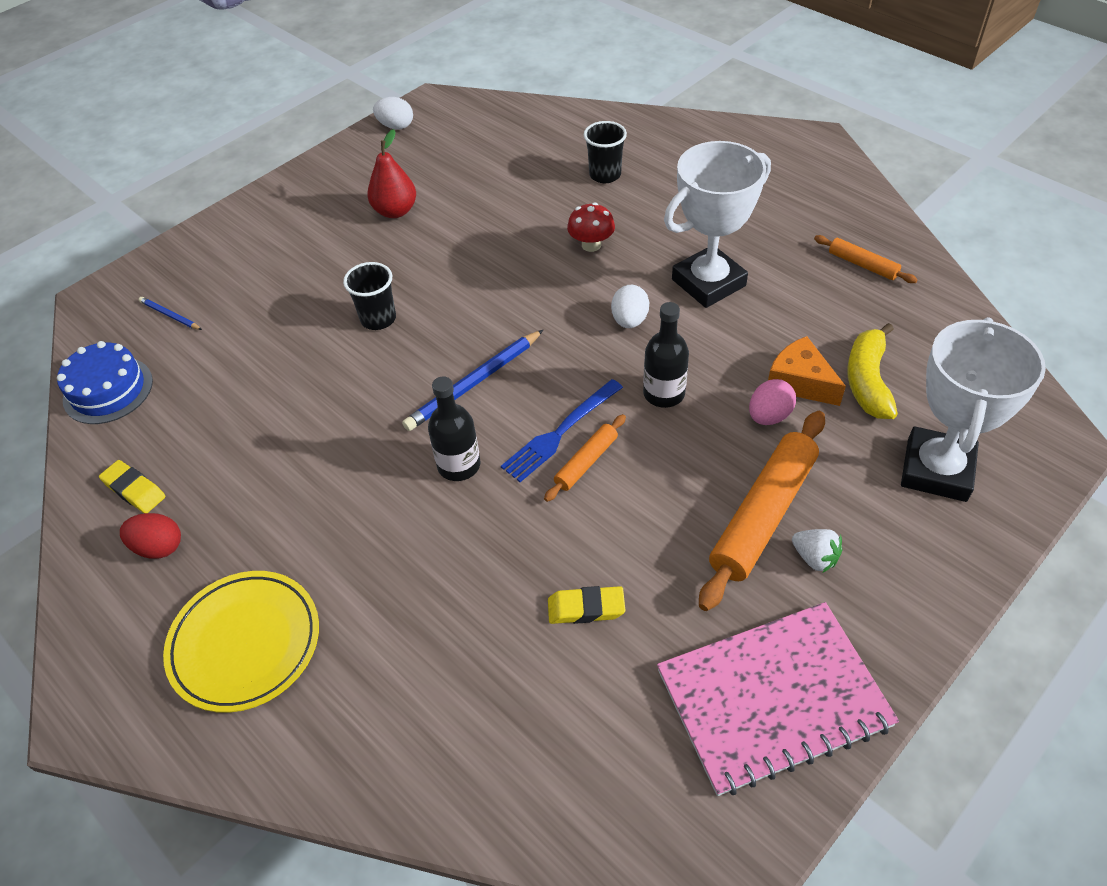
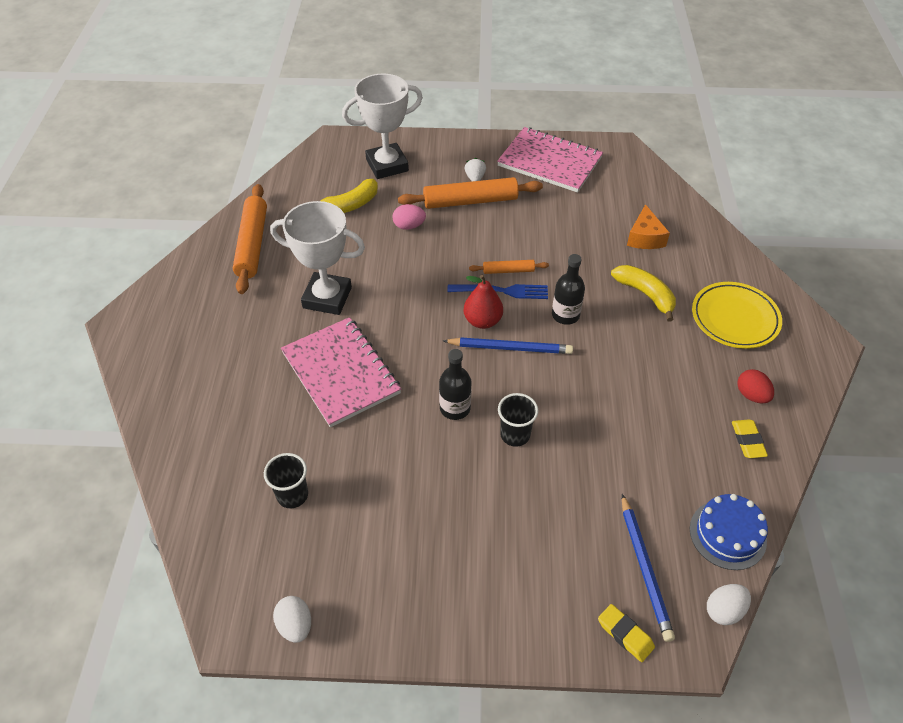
camera: 135 degrees left, 0 degrees up
blue pencil [139,297,202,330] -> blue pencil [622,494,675,642], size x1.90
red pear [367,129,416,218] -> red pear moved to [464,275,503,329]
yellow eraser [548,586,625,624] -> yellow eraser moved to [598,604,655,662]
red mushroom [567,202,615,252] -> pink notebook [281,317,401,427]
black cup [584,121,627,183] -> black cup moved to [264,453,308,508]
white egg [611,285,649,328] -> white egg moved to [707,584,751,625]
black bottle [643,302,689,408] -> black bottle moved to [439,349,472,420]
orange cheese [768,336,846,406] -> orange cheese moved to [627,204,670,249]
orange rolling pin [814,235,918,283] -> orange rolling pin [233,184,267,294], size x1.96
none -> yellow banana [611,265,676,322]

